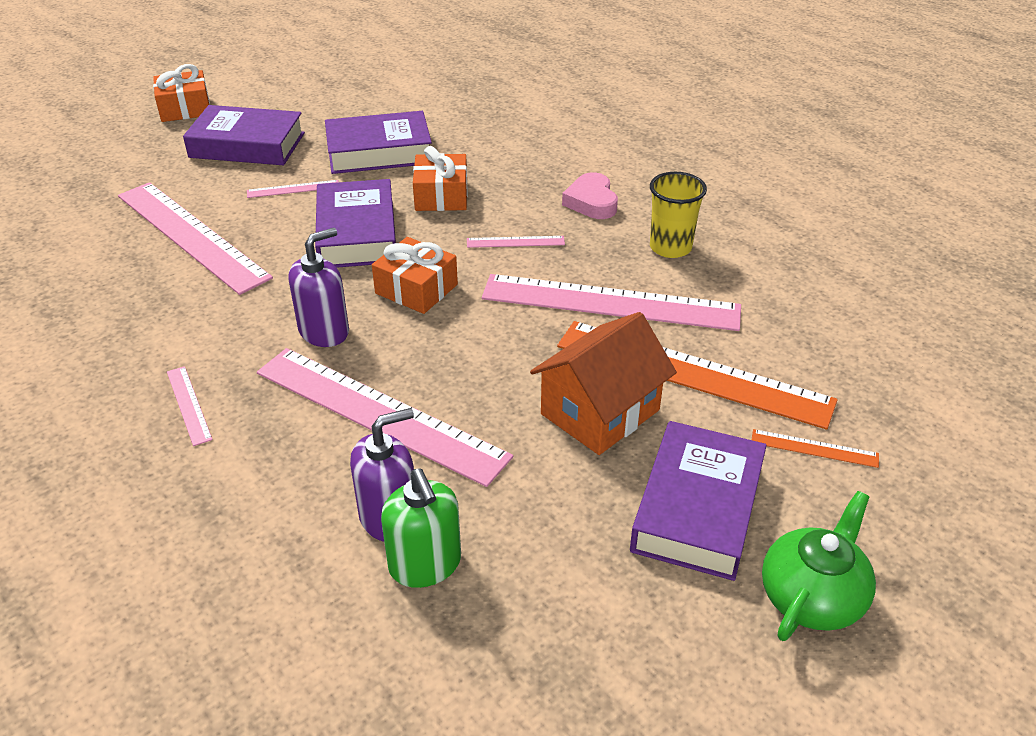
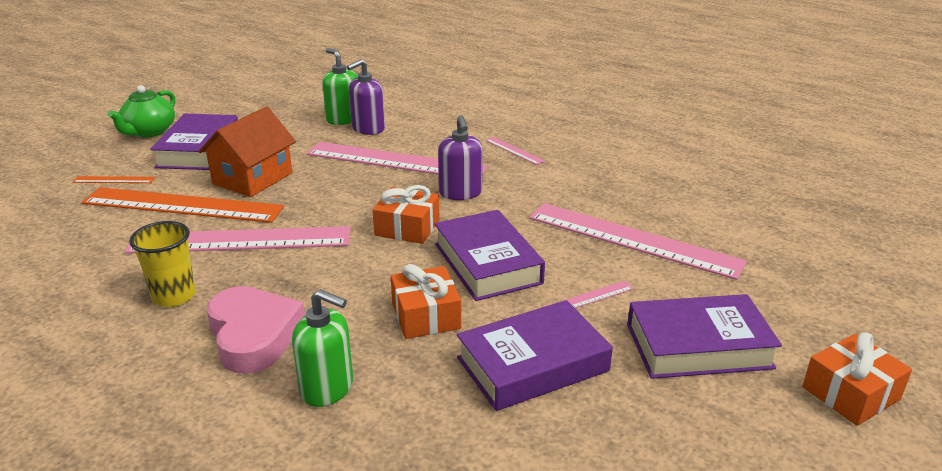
camera: 165 degrees right, 10 degrees down
purple soap dispenser [288,228,349,347] -> purple soap dispenser turned 45 degrees counterclockwise [438,115,483,200]
pink ruler [467,236,565,248] -> none
pink heart [562,172,618,219] -> pink heart [207,286,305,374], size x1.52
none -> green soap dispenser [292,290,353,407]

